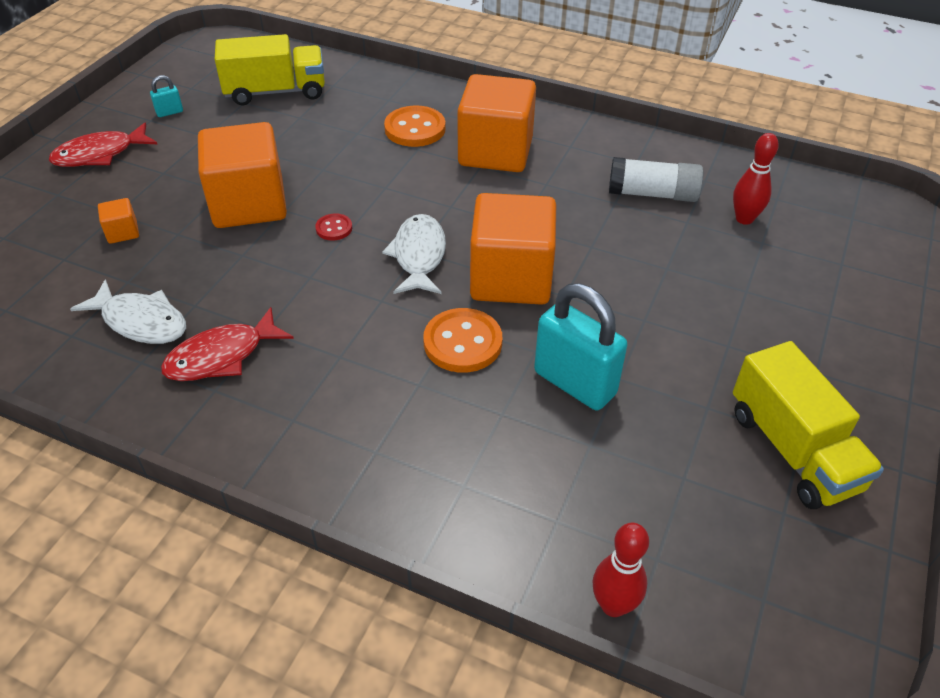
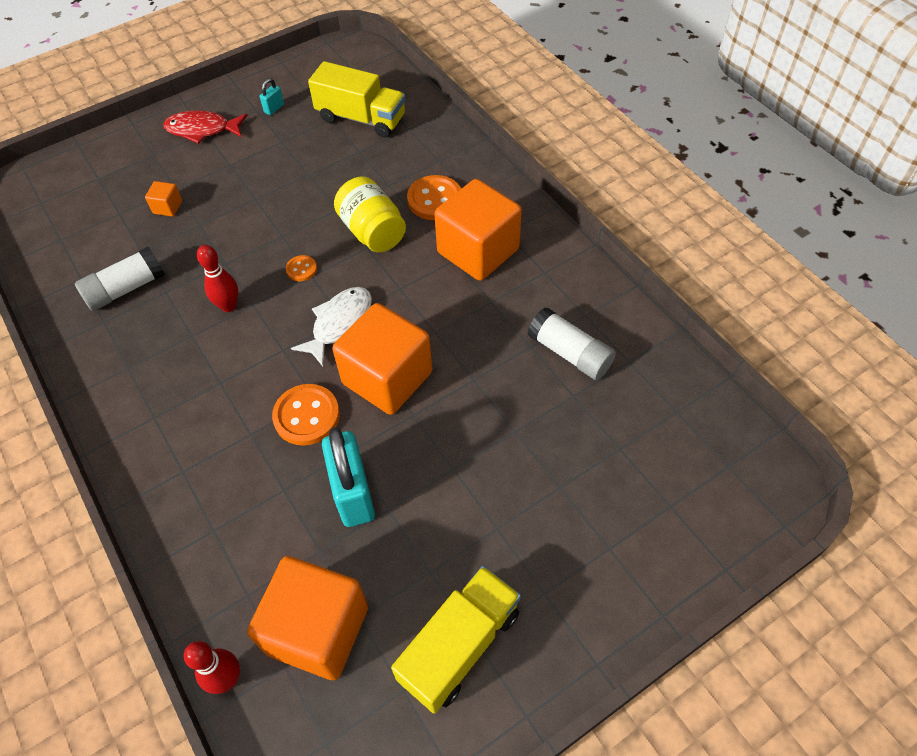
camera: 35 degrees right, 10 degrees up
white fish [70,279,186,344] -> white glue stick [75,247,165,311]
turquoise padlock [150,75,183,117] -> turquoise padlock turned 60 degrees counterclockwise [260,78,284,115]
red fish [161,307,294,381] -> none
orange cube [198,122,287,228] -> orange cube moved to [247,556,368,680]
red button [315,213,352,241] -> orange button [286,255,317,281]
red bowling pin [733,133,779,225] -> red bowling pin moved to [197,245,238,312]
yellow truck [733,341,884,509] -> yellow truck turned 150 degrees counterclockwise [391,566,521,713]
none -> yellow jar [334,176,406,253]

